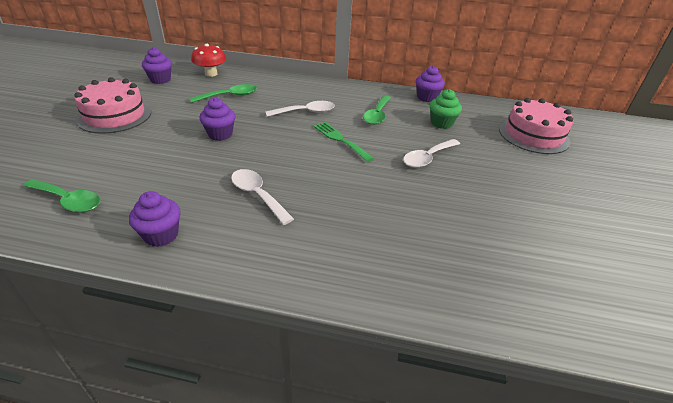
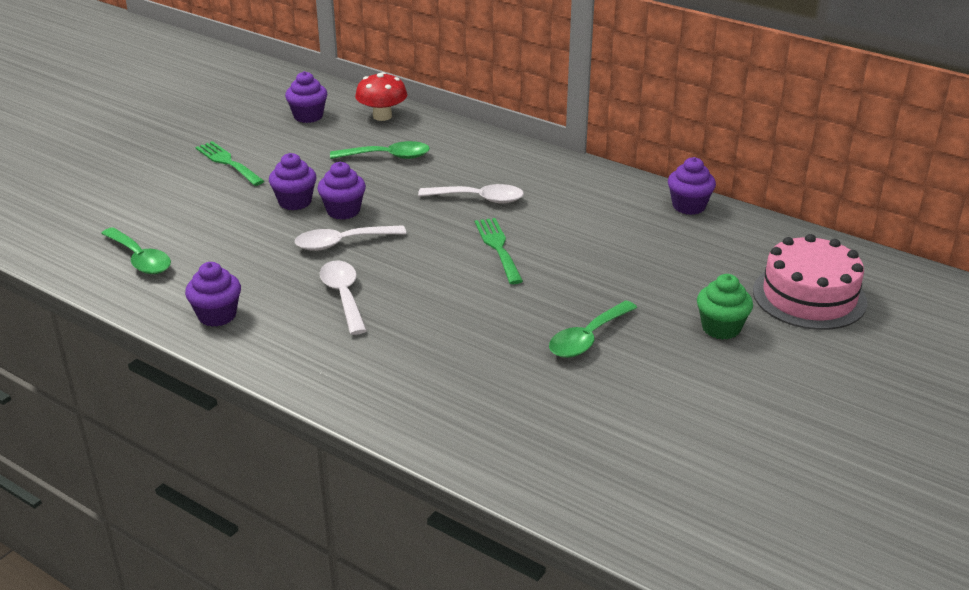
camera: 25 degrees right, 5 degrees down
pink cake [74,77,151,134] -> green fork [195,141,264,186]
green spoon [363,96,391,125] -> green spoon moved to [549,300,637,358]
white spoon [403,139,460,168] -> white spoon moved to [295,225,406,251]
green cupcake [430,89,462,129] -> green cupcake moved to [697,274,753,340]
none -> purple cupcake [269,153,317,210]

